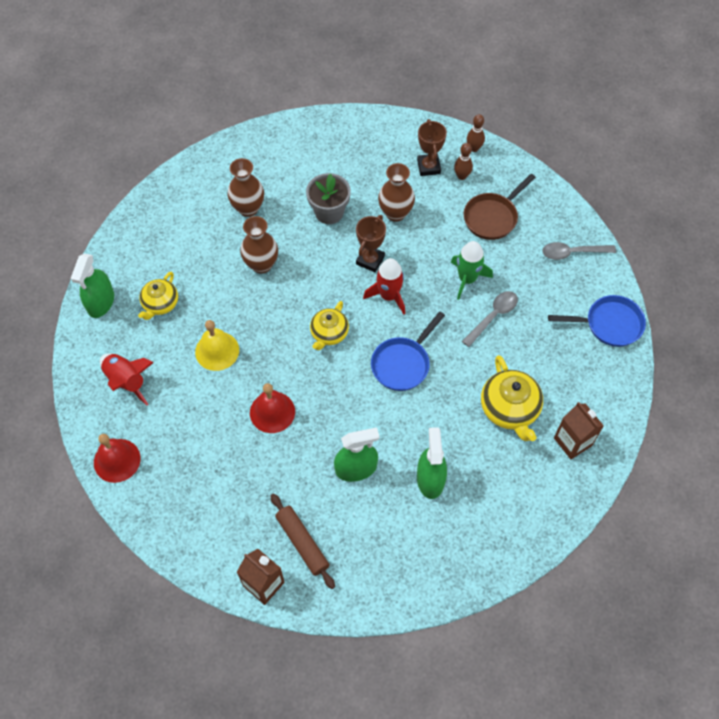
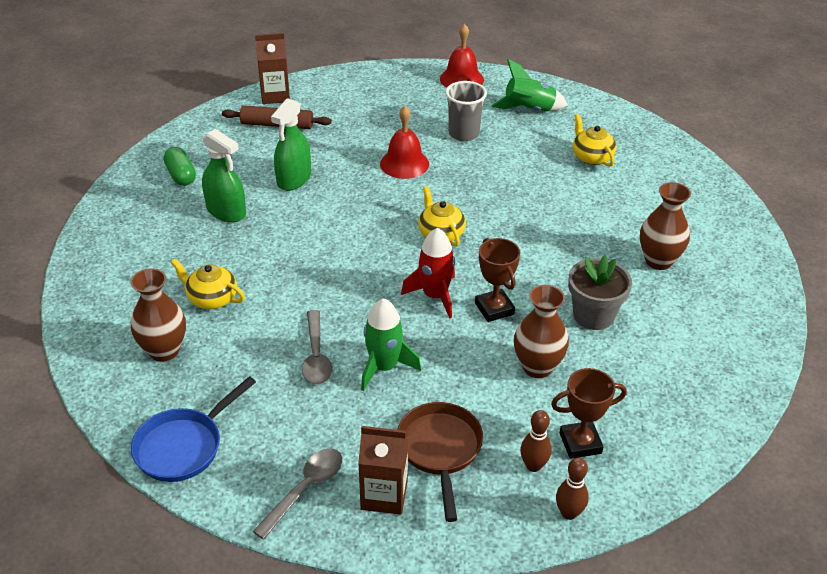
camera: 130 degrees right, 20 degrees down
green spray bottle [71,253,114,318] -> none
red rocket [100,354,154,406] -> green rocket [491,59,568,111]
yellow bell [195,320,239,371] -> none
brown vase [240,216,278,274] -> brown vase moved to [131,268,186,362]
blue pan [371,311,445,391] -> none
brown trophy [417,119,447,176] -> brown trophy turned 45 degrees counterclockwise [551,368,627,459]
yellow teapot [481,355,543,441] -> yellow teapot [171,259,245,309], size x0.66
brown carton [554,402,604,459] -> brown carton moved to [358,426,408,515]
none -> green capsule [164,147,196,186]
none -> grey cup [445,81,487,141]

